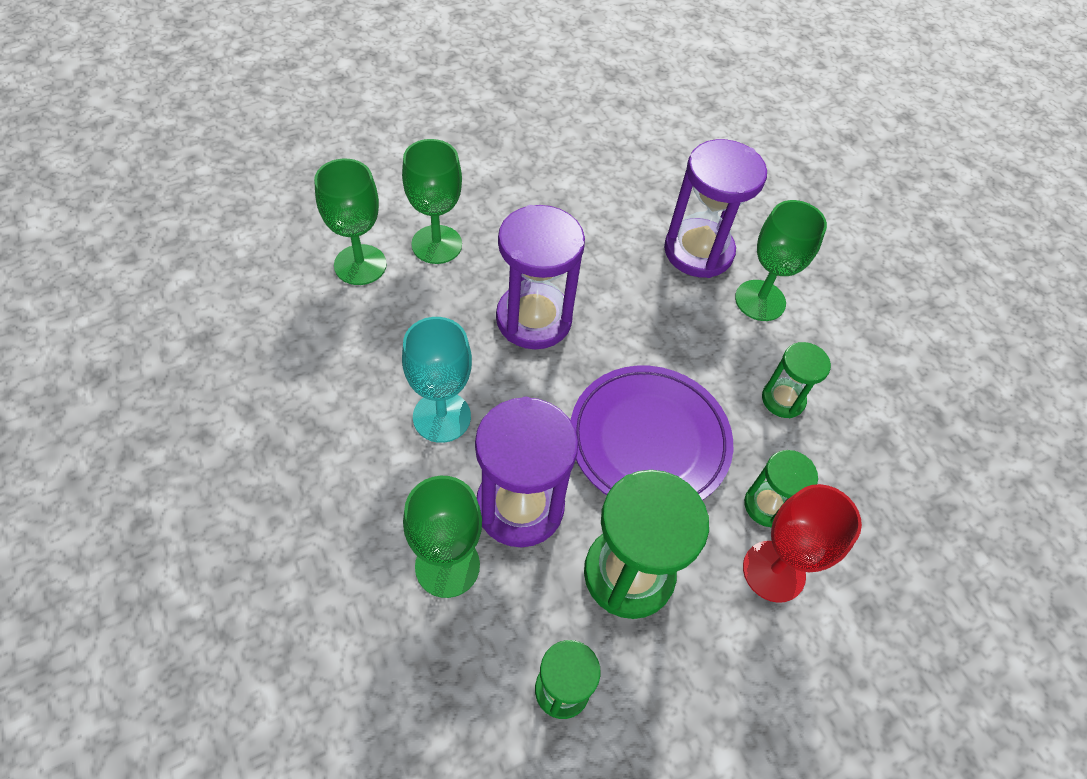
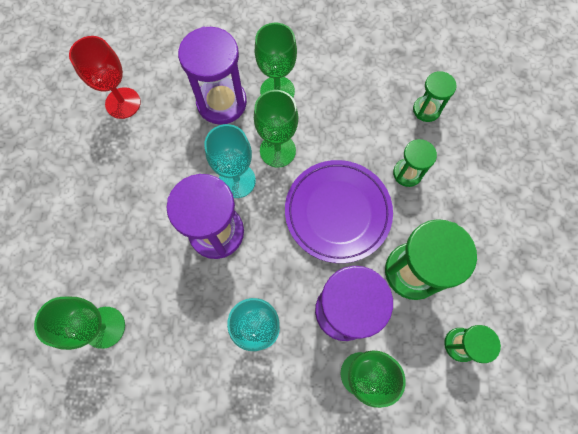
camera: 55 degrees left, 15 degrees up
green goblet [402,139,462,264] -> green goblet moved to [254,90,298,168]
red goblet [743,484,862,603] -> red goblet moved to [69,36,141,119]
green hourglass [762,342,831,418] -> green hourglass moved to [413,71,457,122]
none -> turquoise goblet [204,124,256,198]

